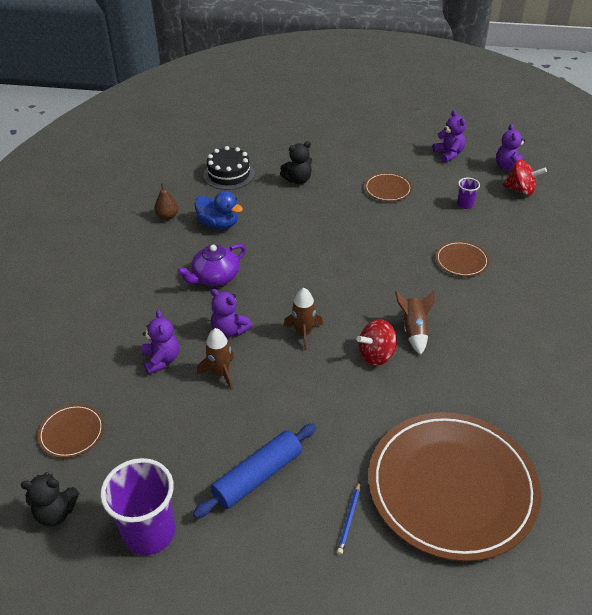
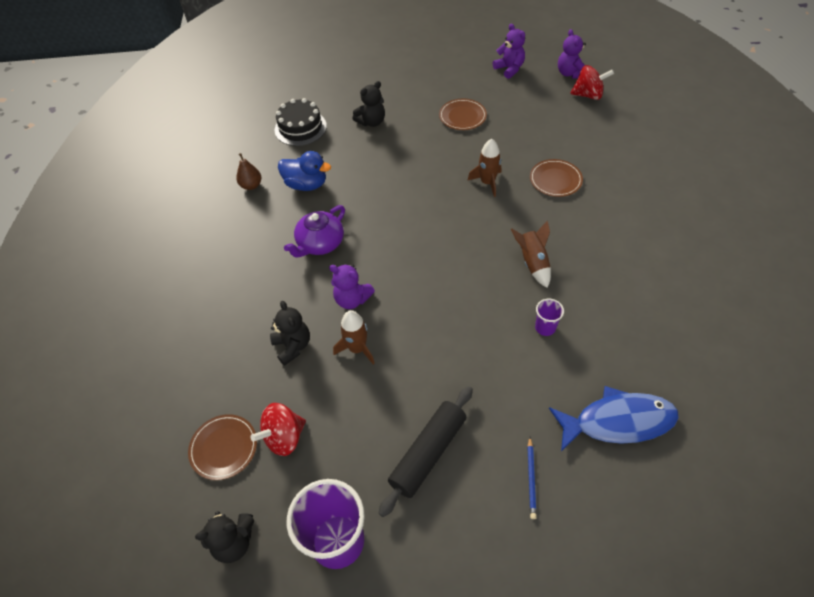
camera: 10 degrees left, 10 degrees up
purple teddy bear [142,310,179,375] -> black teddy bear [270,301,310,366]
blue rolling pin [193,423,316,518] -> black rolling pin [378,386,473,517]
brown rocket [283,288,323,351] -> brown rocket moved to [467,139,501,197]
red spinning top [357,319,397,366] -> red spinning top moved to [251,403,306,456]
brown plate [368,412,541,562] -> blue fish [549,386,679,451]
purple cup [457,178,480,209] -> purple cup moved to [535,299,564,336]

